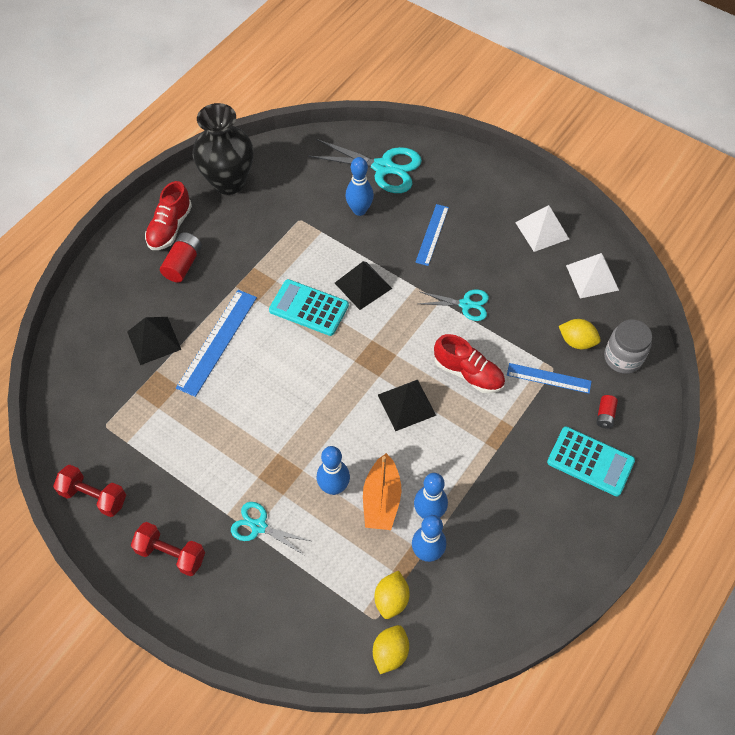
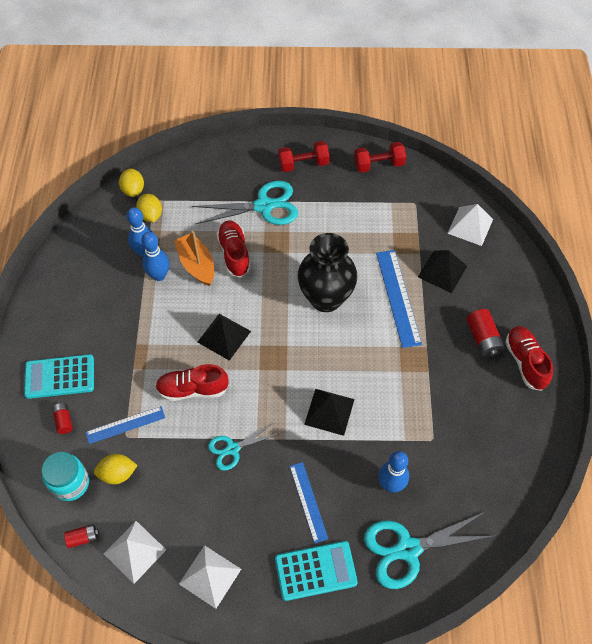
camera: 145 degrees right, 0 degrees up
black vase [193,103,254,195] -> black vase moved to [297,233,357,312]
turquoise scissors [231,502,311,555] -> turquoise scissors [192,181,298,225], size x1.72
turquoise calculator [269,279,349,336] -> turquoise calculator moved to [275,541,358,601]
blue bowling pin [317,446,350,495] -> red shoe [217,221,251,277]
grey jar [604,319,652,374] -> turquoise jar [41,452,89,501]
none -> red battery [64,524,99,548]
none -> white pyramid [447,204,493,246]

